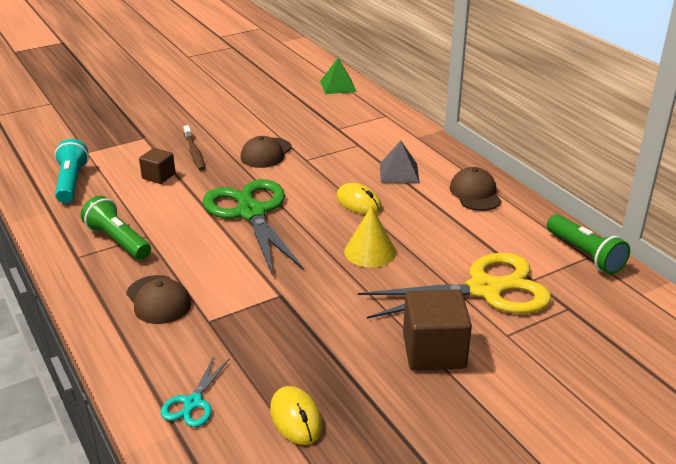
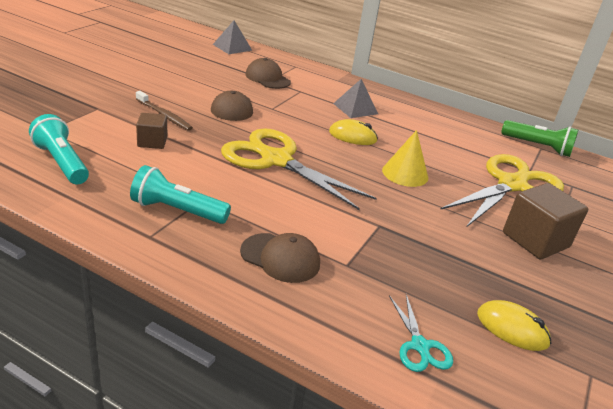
camera: 35 degrees left, 0 degrees up
green flashlight [81,196,151,260] -> turquoise flashlight [130,165,231,224]
green scissors [203,179,304,274] -> yellow scissors [221,128,377,210]
green pyramid [320,58,357,94] -> grey pyramid [213,21,252,54]
brown cap [450,167,501,211] -> brown cap moved to [245,58,291,89]

